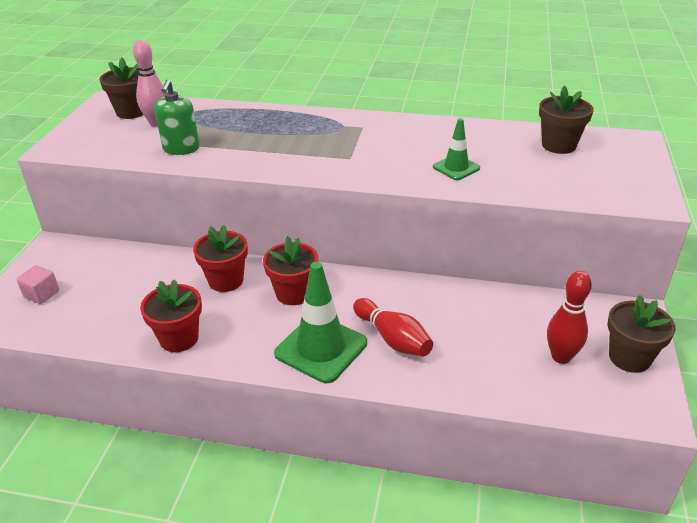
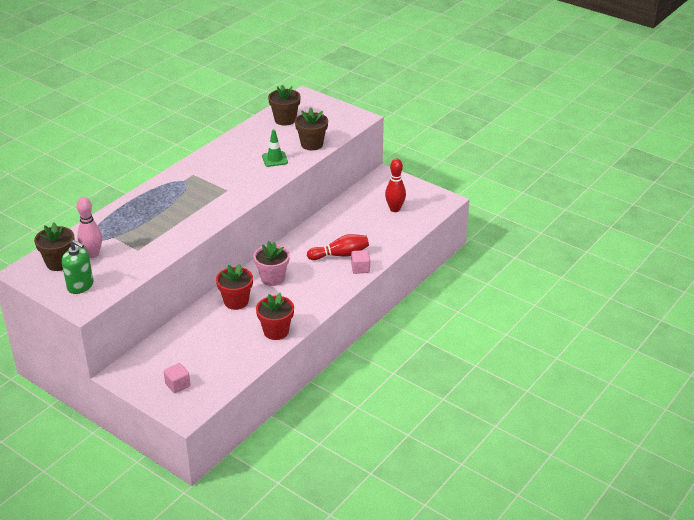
camera: 65 degrees left, 0 degrees up
green soap dispenser [154,80,200,155] -> green soap dispenser moved to [62,240,93,294]
red flower pot [263,236,318,305] -> pink flower pot [254,241,290,286]
green traffic cone [274,262,367,383] -> none
brown flower pot [607,295,675,373] -> brown flower pot moved to [295,107,328,150]
none -> pink cube [351,250,370,274]

